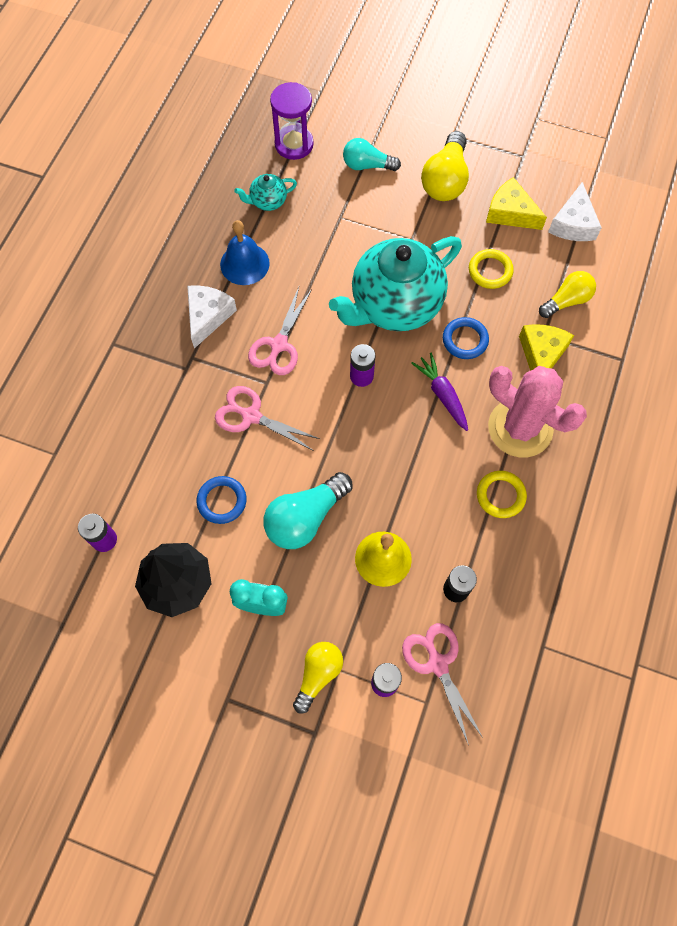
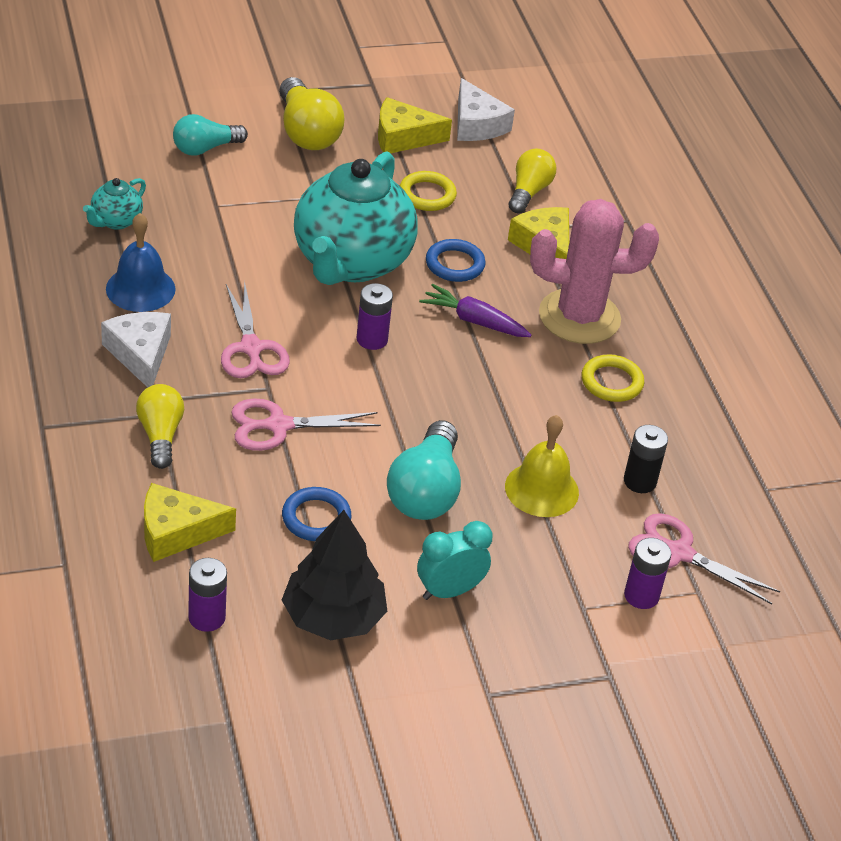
camera: 40 degrees left, 25 degrees down
purple hourglass [270,82,314,160] -> none
yellow light bulb [293,642,343,714] -> yellow light bulb moved to [136,384,184,469]
none -> yellow cheese [144,483,236,562]

